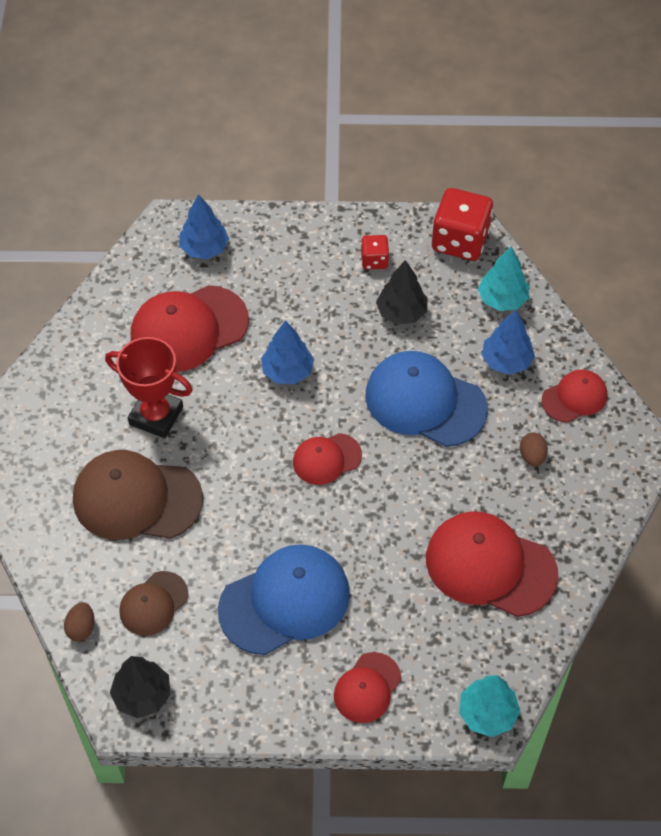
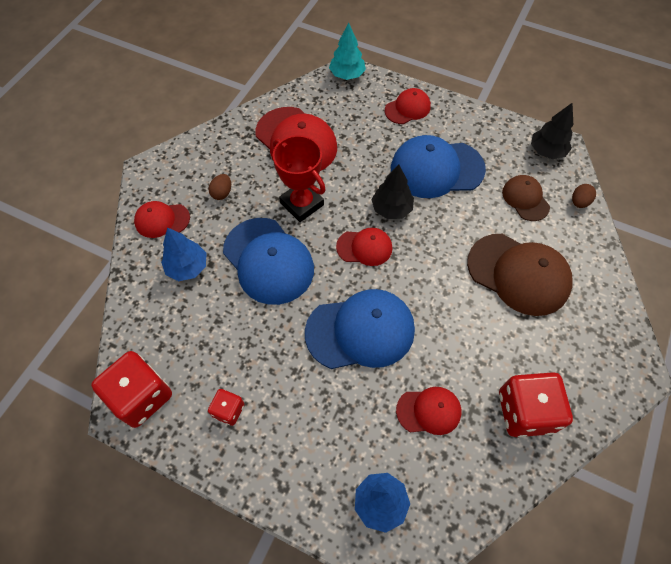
camera: 155 degrees left, 5 degrees up
red trophy [105,337,192,438] -> red trophy moved to [273,135,326,222]
brown cap [119,571,189,636] -> brown cap turned 90 degrees counterclockwise [502,175,550,221]
red cap [131,285,249,372] -> red cap [396,387,462,435], size x0.55
blue tree [261,320,314,384] -> blue cap [305,289,415,369]
black tree [376,260,427,325] -> black tree moved to [371,165,414,219]
turquoise tree [478,247,529,311] -> none
none -> red dice [499,372,573,437]

